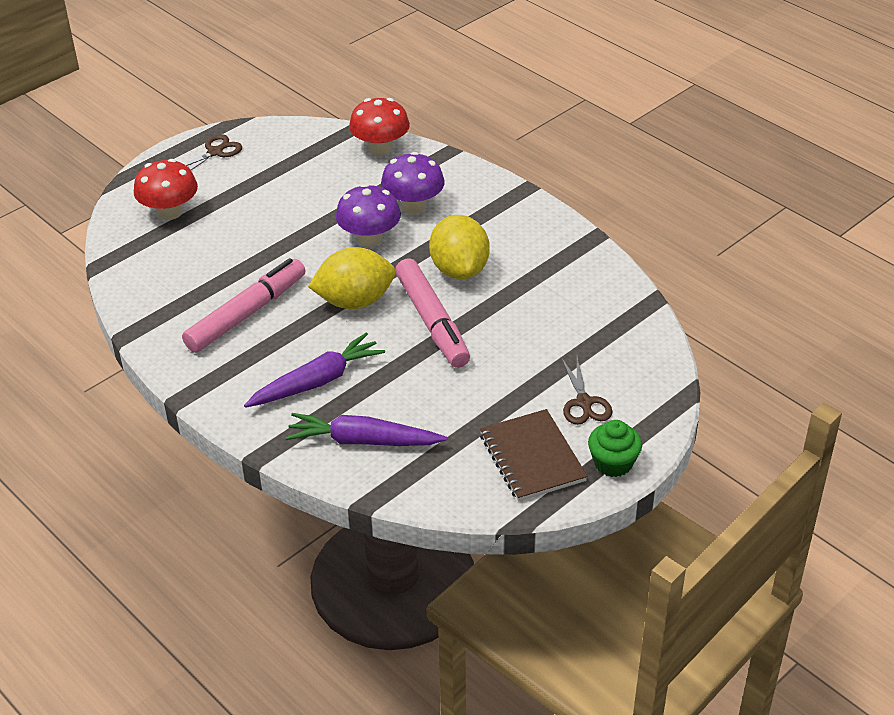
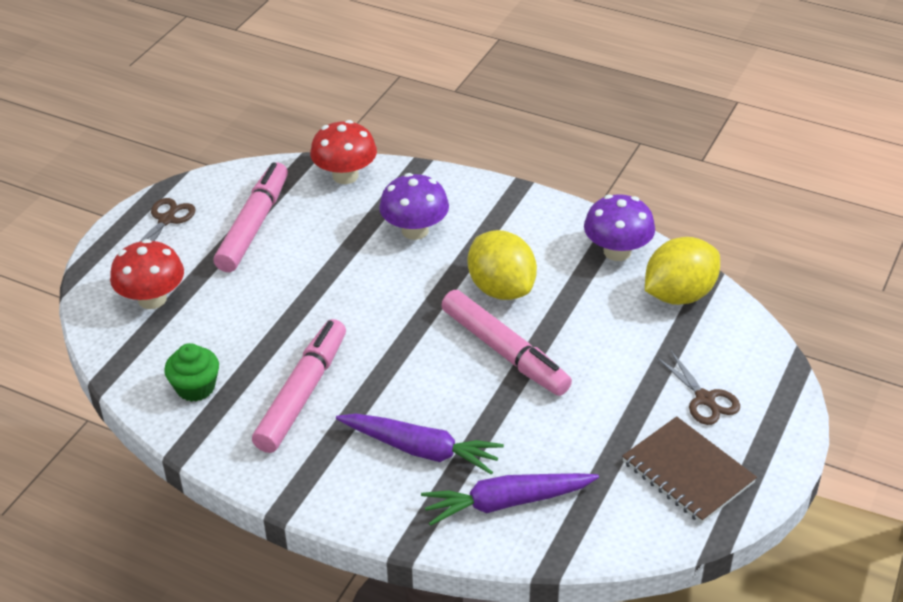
camera: 20 degrees left, 0 degrees up
purple carrot [244,333,385,408] -> purple carrot turned 75 degrees clockwise [336,414,504,474]
yellow lemon [308,247,396,309] -> yellow lemon moved to [645,237,720,305]
purple mushroom [336,184,401,247] -> purple mushroom moved to [584,194,655,261]
green cupcake [588,420,642,477] -> green cupcake moved to [164,343,219,402]
none -> pink marker [214,162,288,272]

